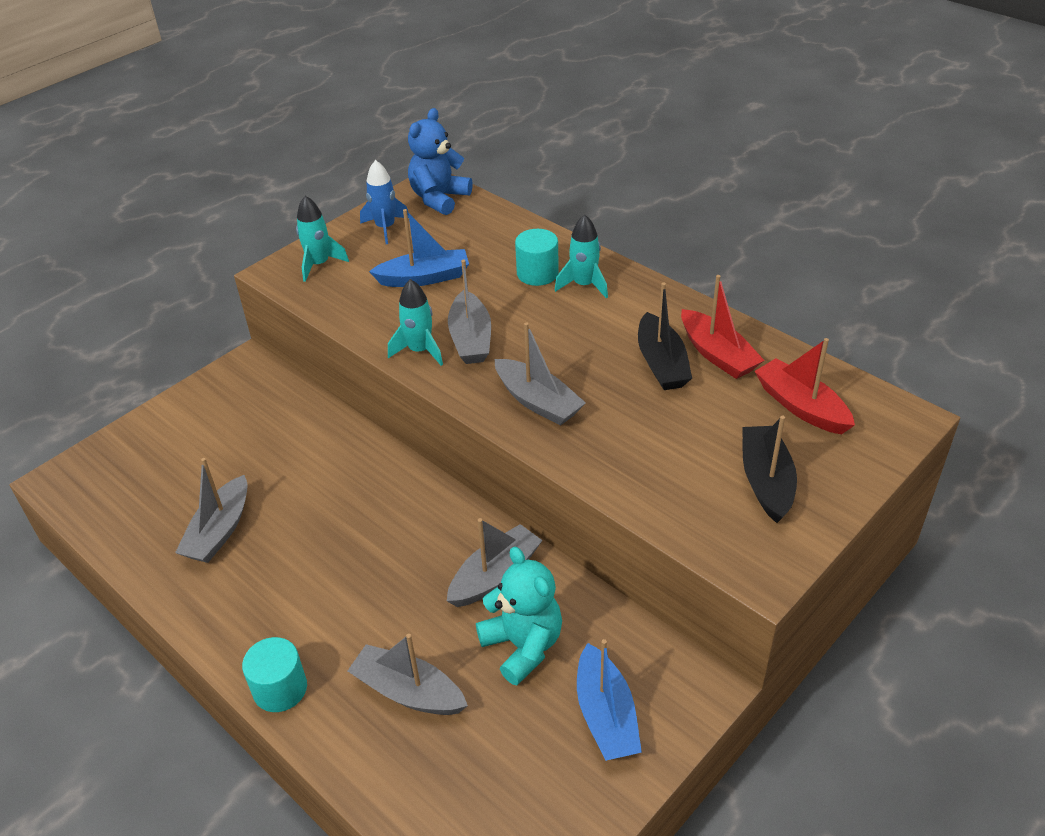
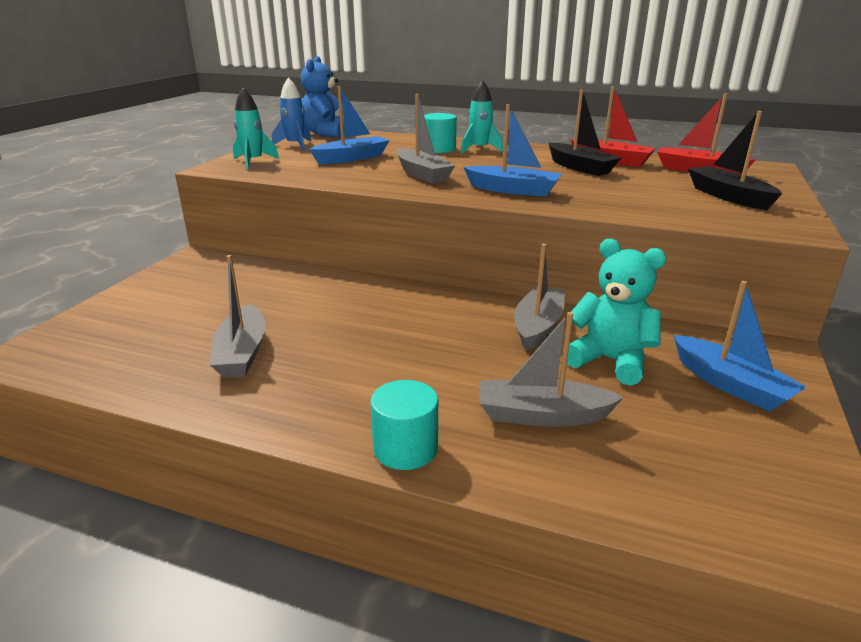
camera: 25 degrees left, 15 degrees down
turquoise rocket [388,279,443,366] -> none
grey boat [495,322,586,426] -> blue boat [463,104,562,197]

